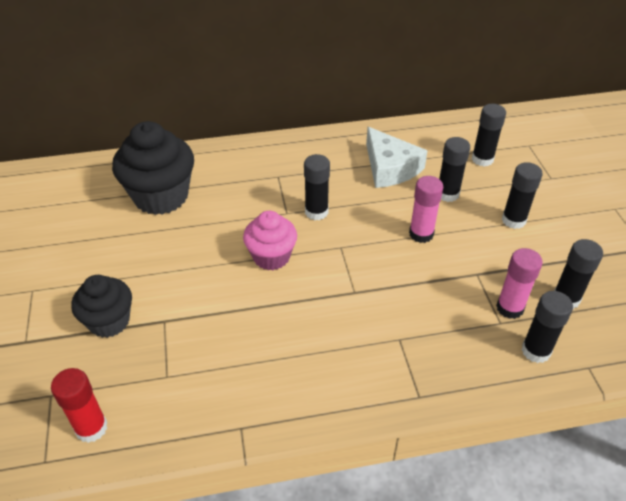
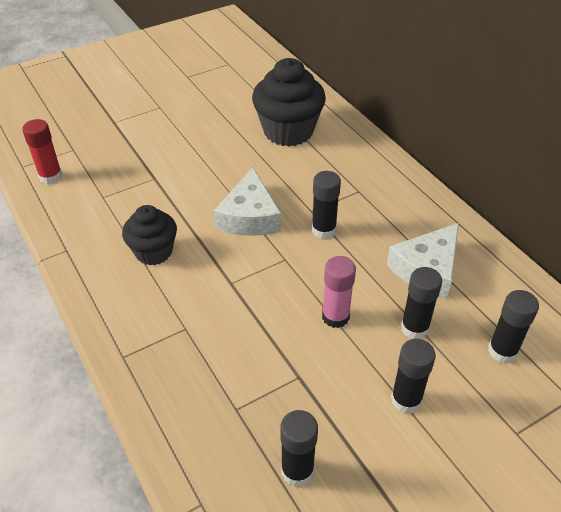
camera: 70 degrees right, 0 degrees up
black cupcake [71,275,132,338] -> black cupcake moved to [122,205,177,265]
pink cupcake [243,211,297,270] -> white cheese [214,167,281,236]
pink glue stick [496,248,543,319] -> none
black glue stick [521,291,573,363] -> none

